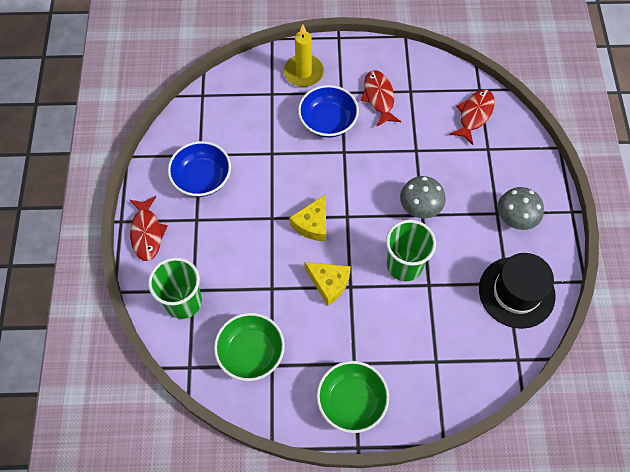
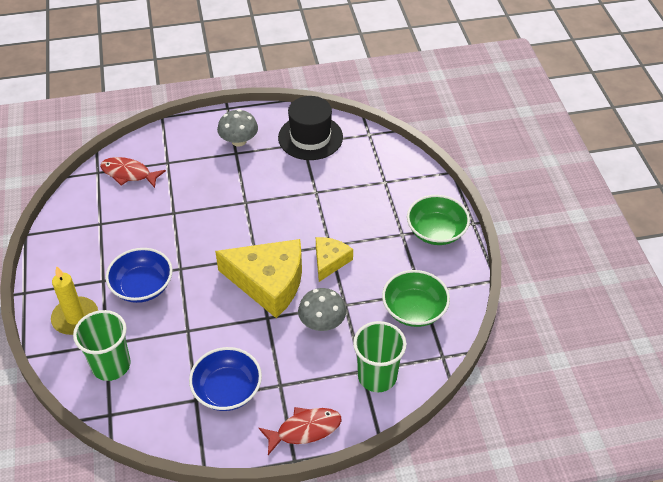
camera: 100 degrees left, 15 degrees down
yellow cheese [289,194,326,241] -> yellow cheese [215,239,302,318], size x1.87
red fish [361,70,401,127] -> none
green cup [386,220,436,281] -> green cup moved to [73,310,131,381]
grey mushroom [400,176,446,219] -> grey mushroom moved to [298,288,346,331]

